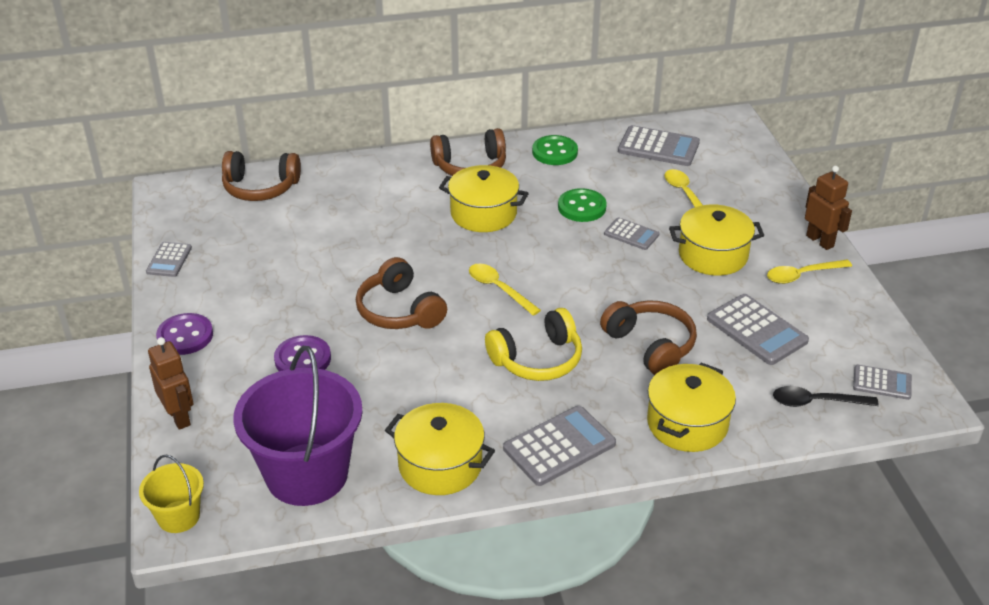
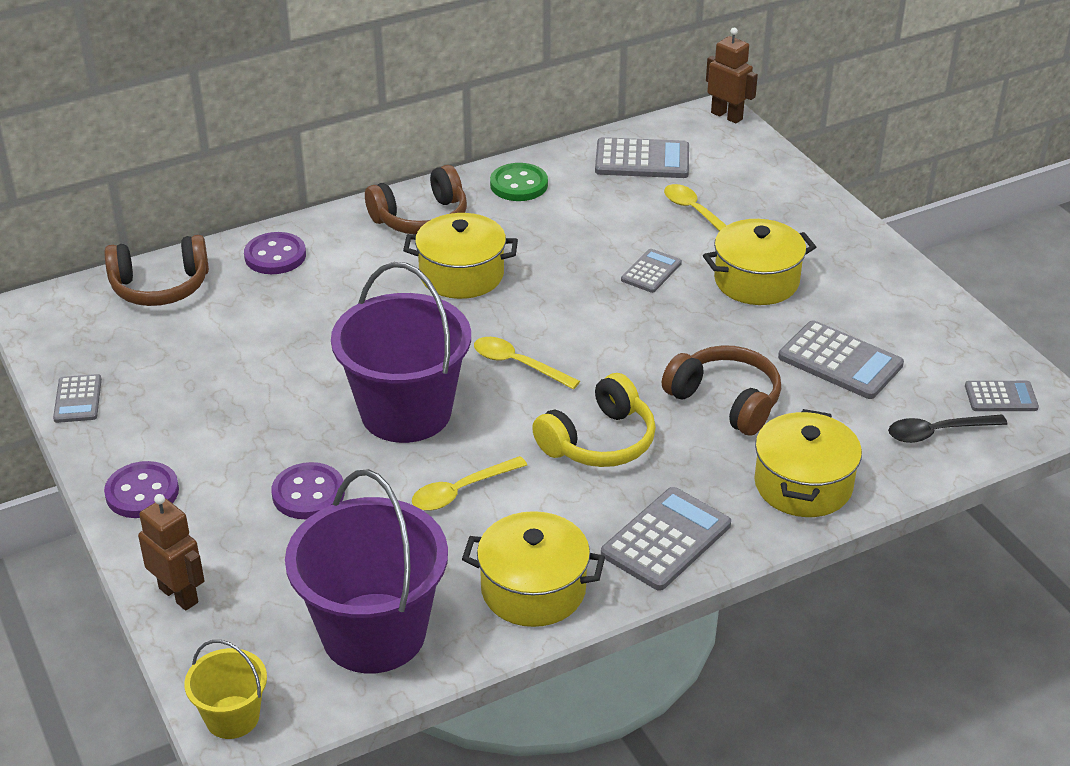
camera: 15 degrees left, 0 degrees up
brown headphones [356,257,447,329] -> purple bucket [331,262,471,443]
green button [558,188,607,222] -> none
grey calculator [604,218,659,250] -> grey calculator turned 75 degrees counterclockwise [621,249,682,293]
yellow spoon [767,260,852,284] -> yellow spoon moved to [412,456,527,511]
brown robot [805,166,852,250] -> brown robot moved to [706,28,758,124]
none -> purple button [244,232,306,274]

